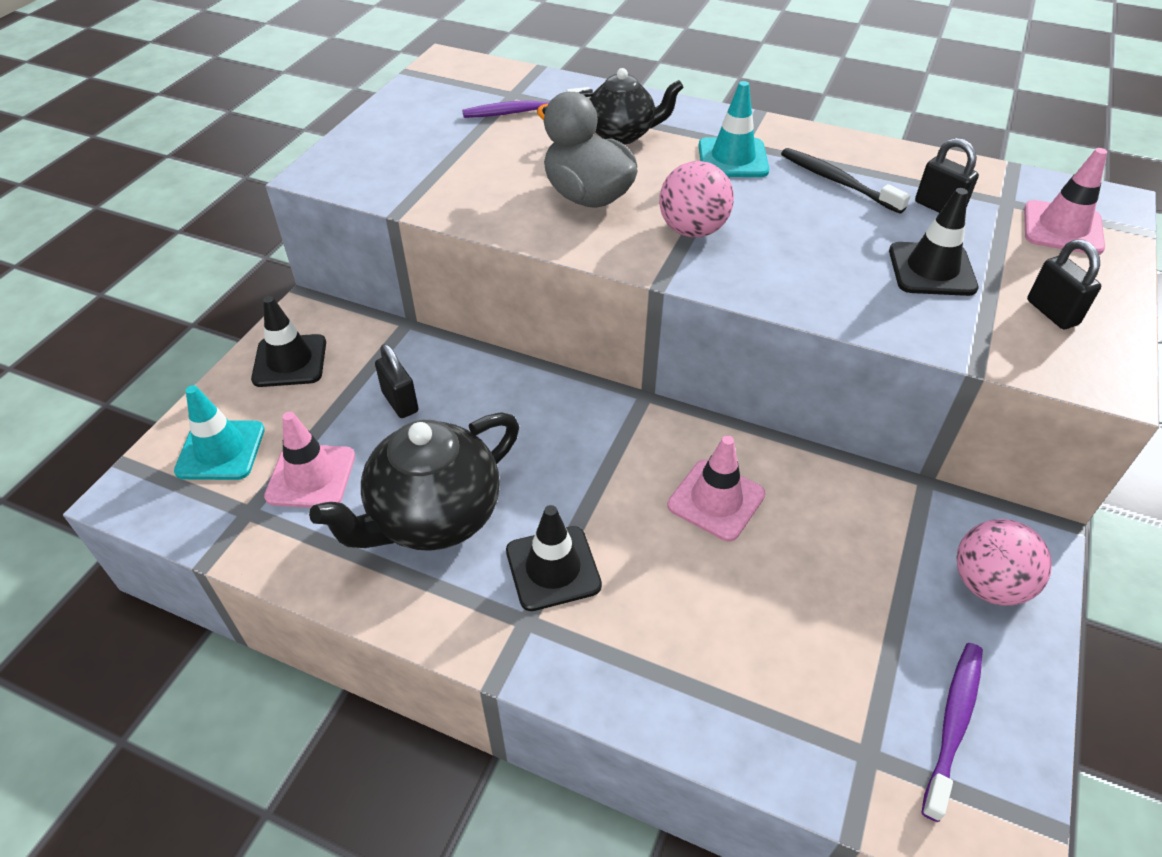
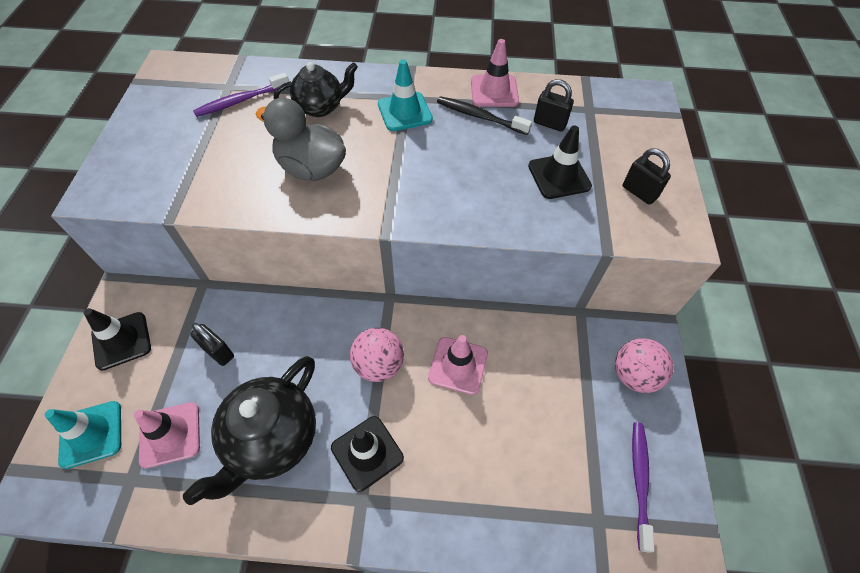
camera: 20 degrees left, 10 degrees up
pink ball [659,161,734,237] -> pink ball moved to [350,328,404,382]
pink traffic cone [1024,148,1107,254] -> pink traffic cone moved to [471,39,519,107]

